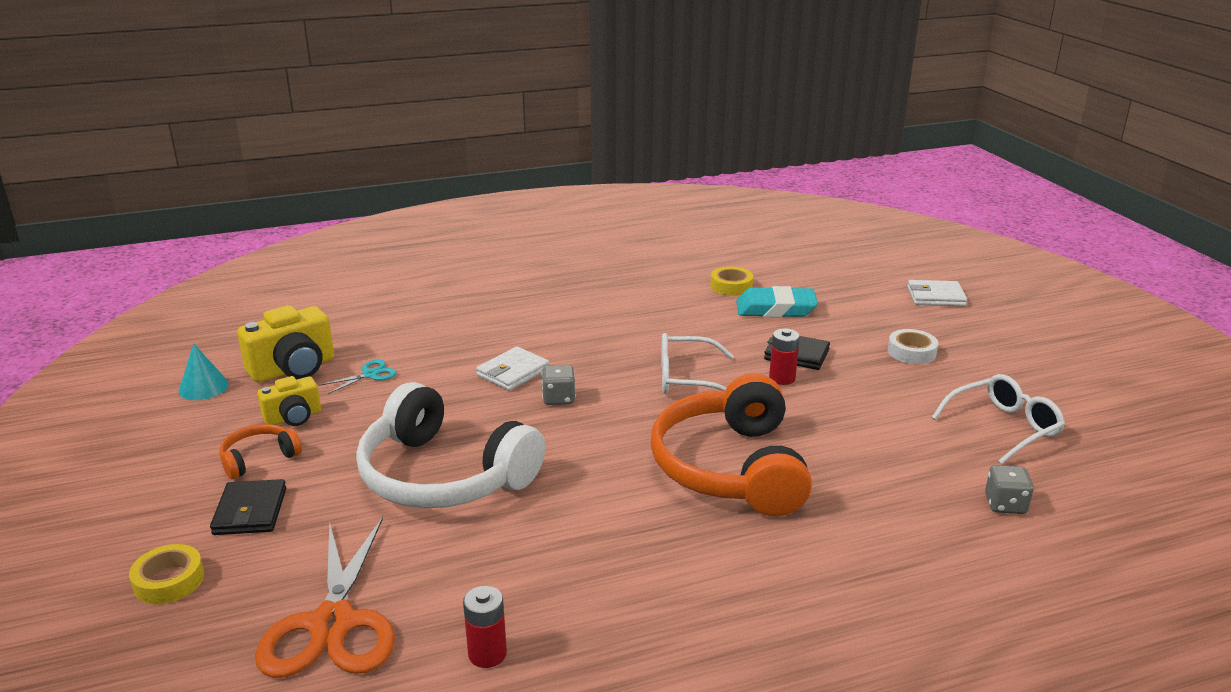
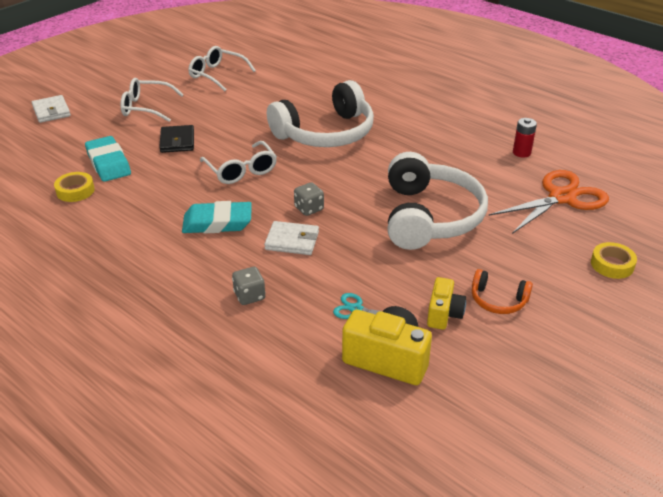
camera: 120 degrees left, 10 degrees up
turquoise cone [179,343,229,400] -> none
black wallet [210,479,286,535] -> none
yellow camera [258,376,321,426] -> yellow camera turned 75 degrees clockwise [427,277,466,330]
orange headphones [651,373,812,516] -> white headphones [267,80,374,147]
red battery [769,328,800,385] -> none
white tape [888,329,938,364] -> white glasses [121,78,184,122]
grey dice [985,465,1034,514] -> grey dice moved to [232,267,266,305]
none -> turquoise eraser [182,201,252,234]

